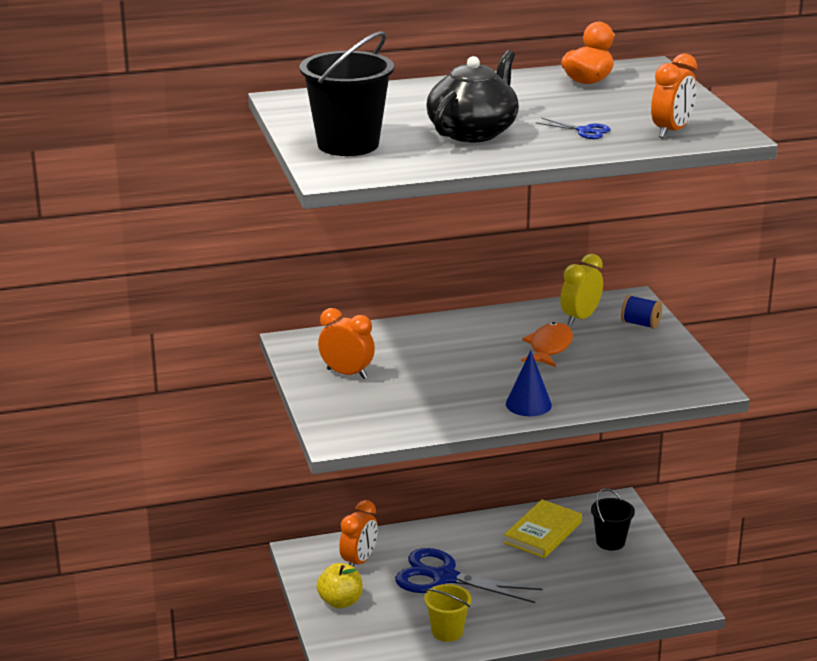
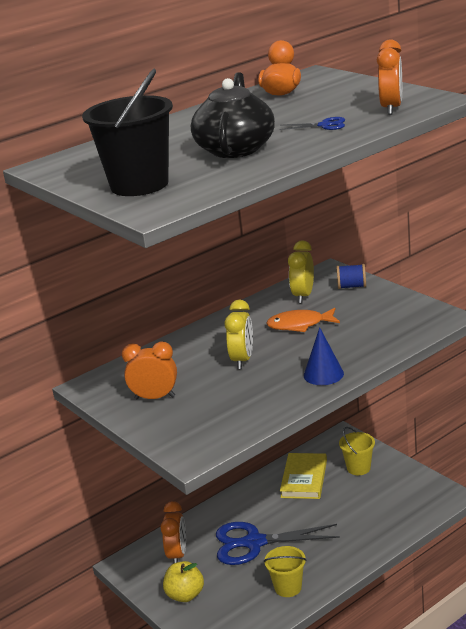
camera: 20 degrees left, 0 degrees up
orange fish [521,322,573,367] -> orange fish turned 90 degrees counterclockwise [266,308,340,332]
black bucket [591,488,635,550] -> yellow bucket [339,427,375,475]
none -> yellow clock [224,300,253,369]

